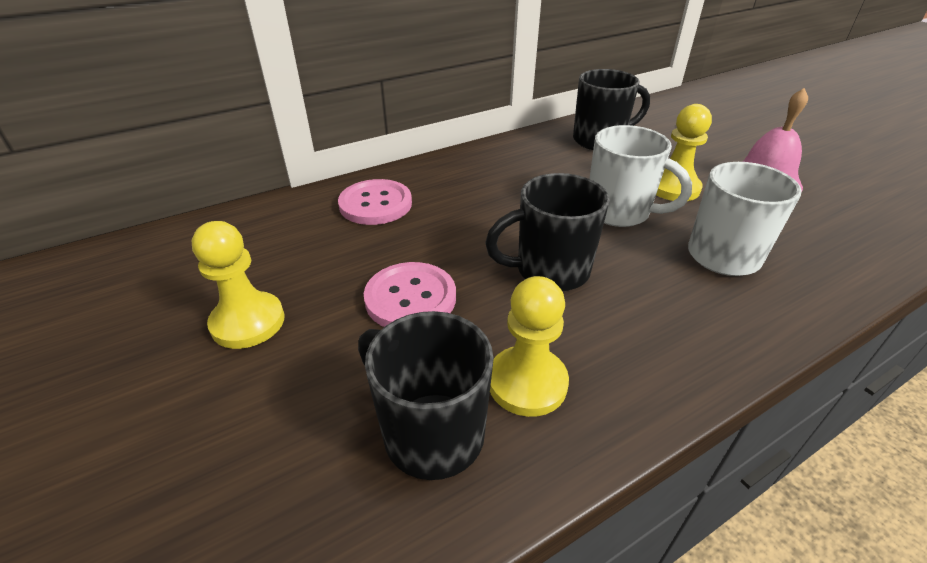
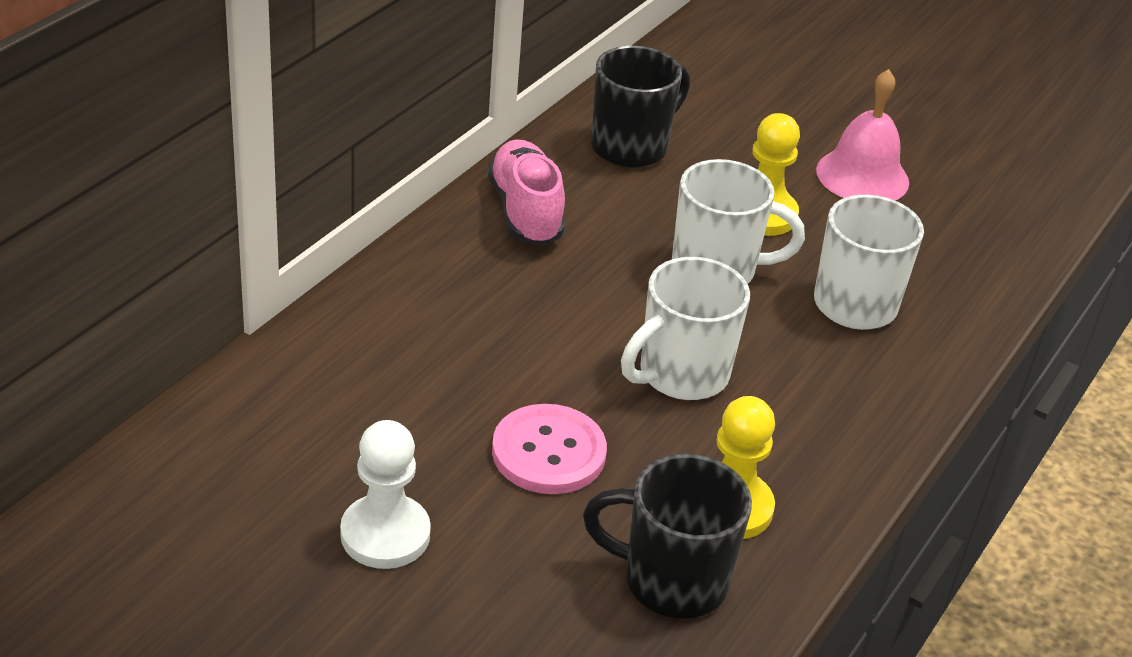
camera: 30 degrees left, 0 degrees up
yellow pawn [192,221,285,349] -> white pawn [340,420,431,569]
pink button [338,179,412,225] -> none
black mug [485,173,610,291] -> white mug [621,257,750,400]
none -> pink shoe [488,139,565,246]

